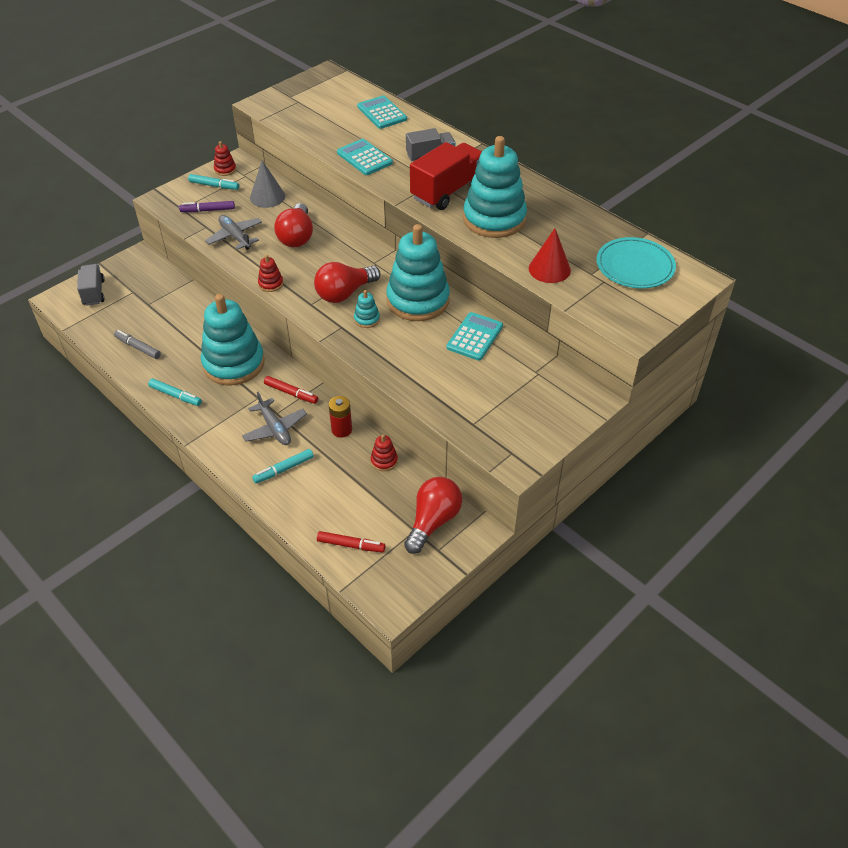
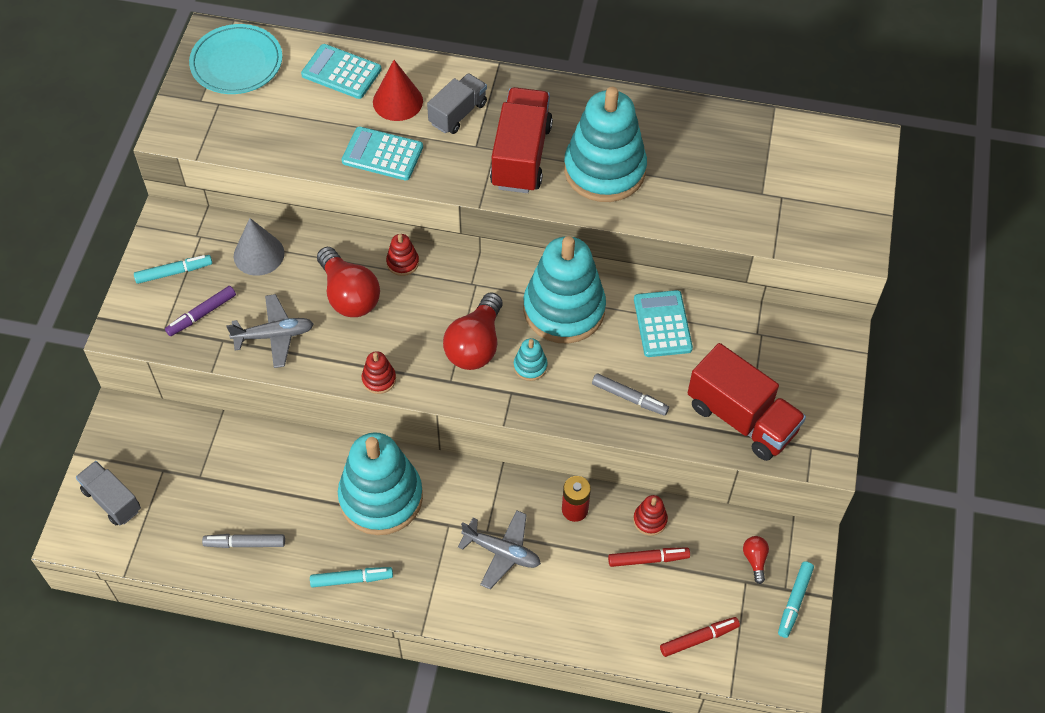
camera: 35 degrees left, 10 degrees up
grey plane [205,215,262,250] -> grey plane turned 150 degrees clockwise [226,294,313,368]
red stacking toy [214,141,236,176] -> red stacking toy moved to [386,234,419,276]
turquoise marker [252,449,314,484] -> turquoise marker moved to [778,561,814,638]
red marker [264,376,318,404] -> red marker moved to [608,548,690,567]
red light bulb [404,477,462,554] -> red light bulb [743,536,769,584], size x0.47
red cone [529,228,571,283] -> red cone moved to [373,60,423,121]
turquoise plate [597,237,676,288] -> turquoise plate moved to [189,24,282,94]
none -> grey marker [592,374,669,415]
none -> red truck [688,343,806,461]

